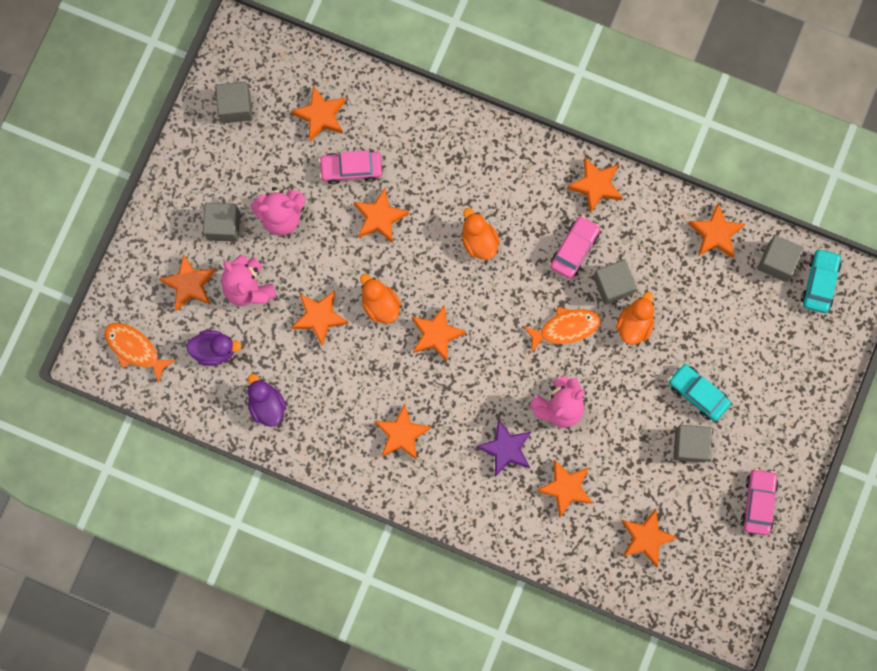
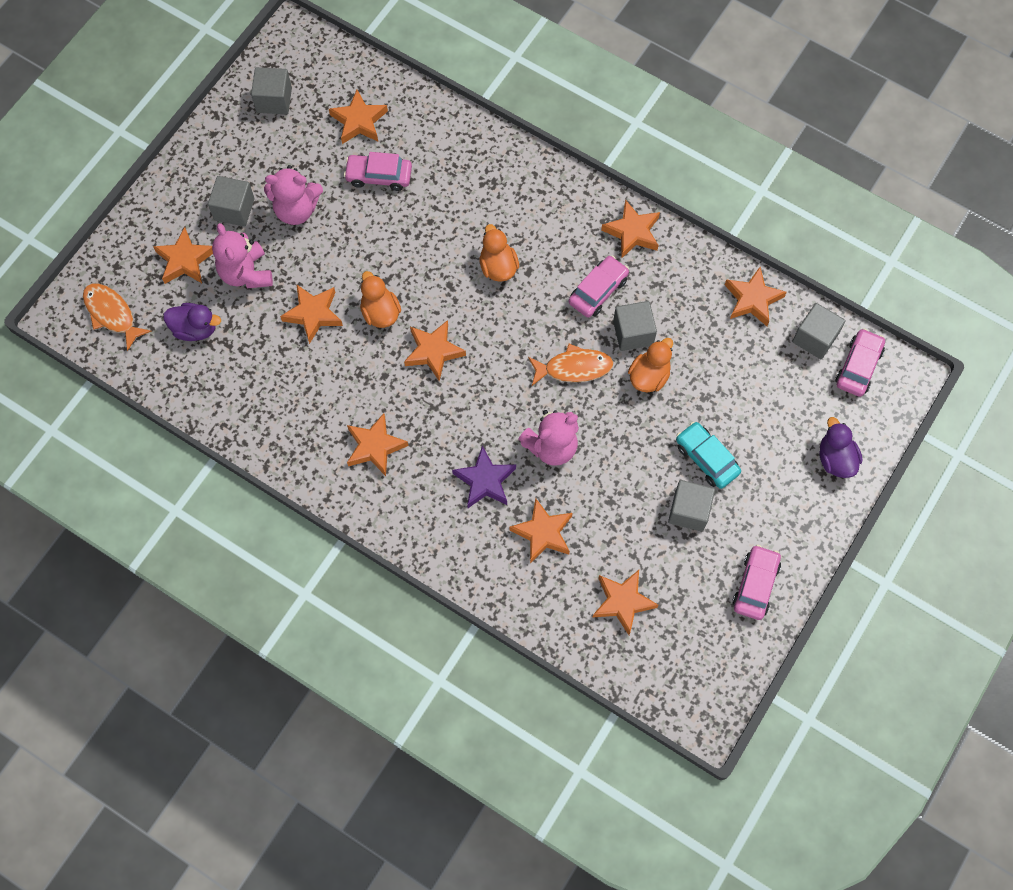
camera: 10 degrees right, 10 degrees down
purple duck [248,374,286,427] -> purple duck moved to [819,417,862,478]
orange star [354,188,409,244] -> none
turquoise car [801,248,841,313] -> pink car [835,328,885,397]

